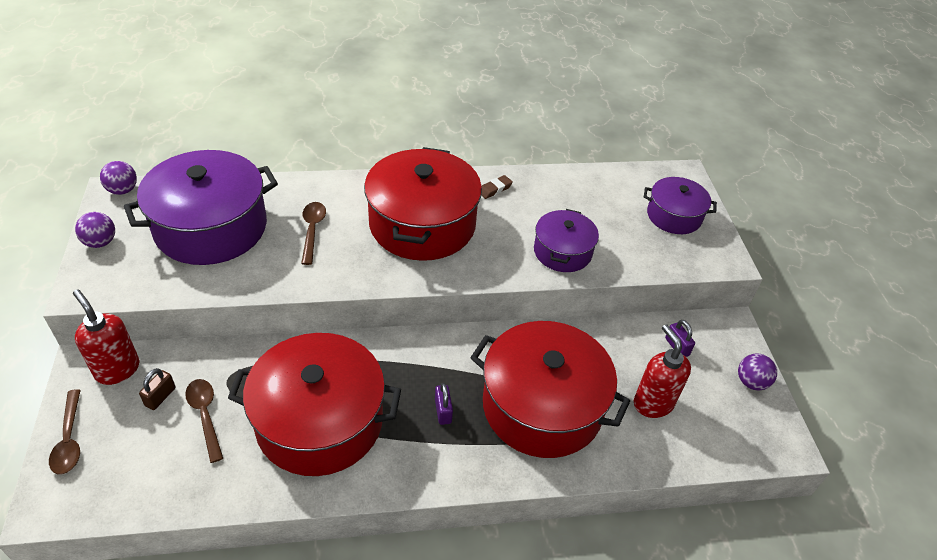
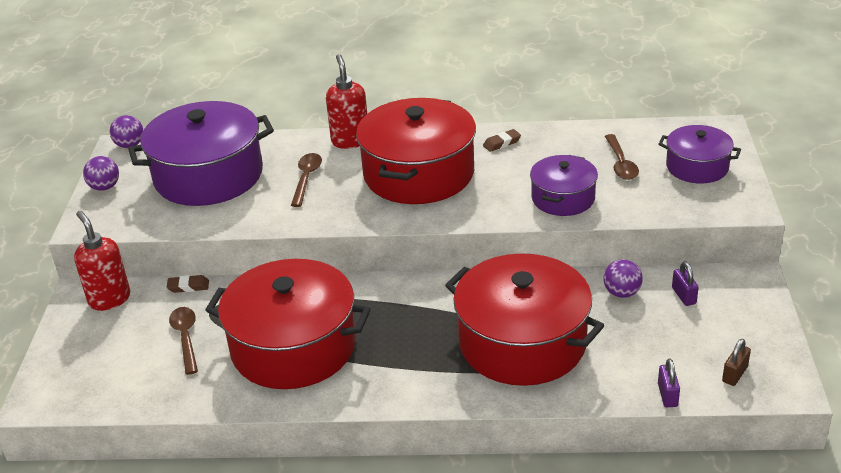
camera: 15 degrees right, 10 degrees down
brown spoon [49,389,81,474] -> brown spoon moved to [605,134,639,180]
brown padlock [139,368,176,410] -> brown padlock moved to [722,339,751,386]
purple padlock [435,383,453,425] -> purple padlock moved to [658,359,680,407]
red soap dispenser [634,325,691,418] -> red soap dispenser moved to [326,54,367,149]
purple ball [738,353,777,391] -> purple ball moved to [604,259,643,298]
none -> brown eraser [167,275,209,293]

